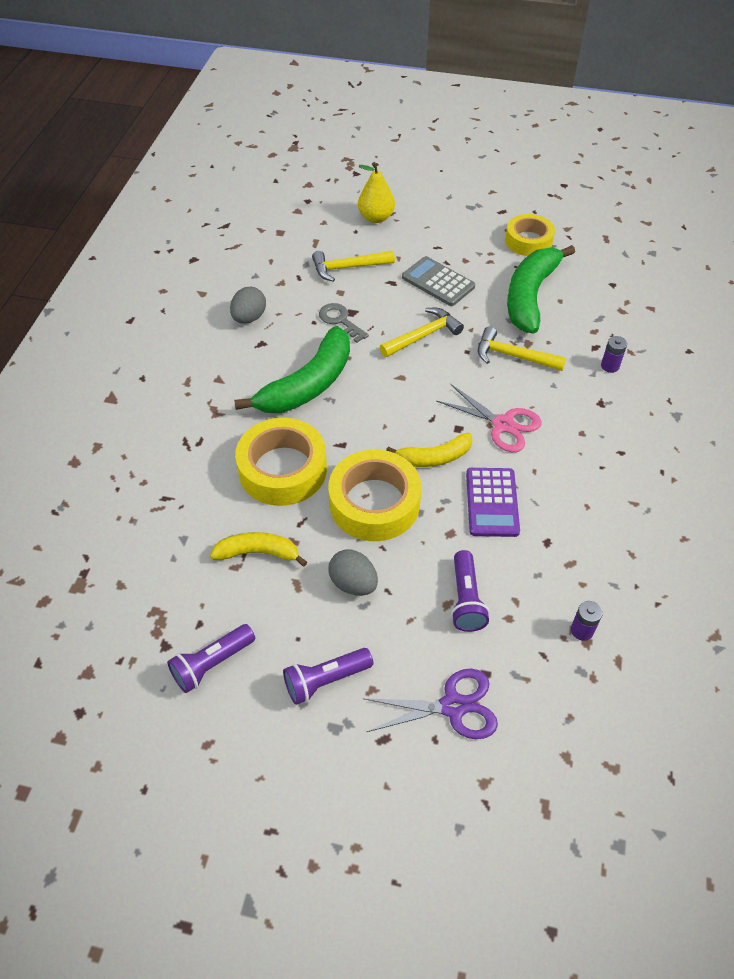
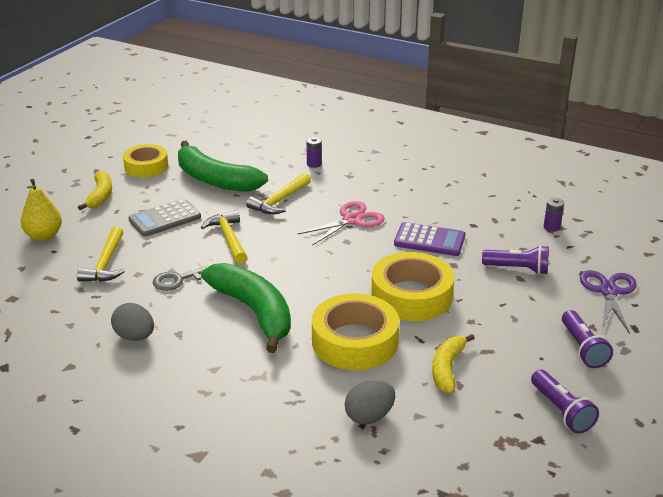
camera: 75 degrees left, 20 degrees down
grey egg [328,549,378,596] -> grey egg moved to [345,380,395,424]
yellow banana [386,433,472,467] -> yellow banana moved to [78,171,112,210]

